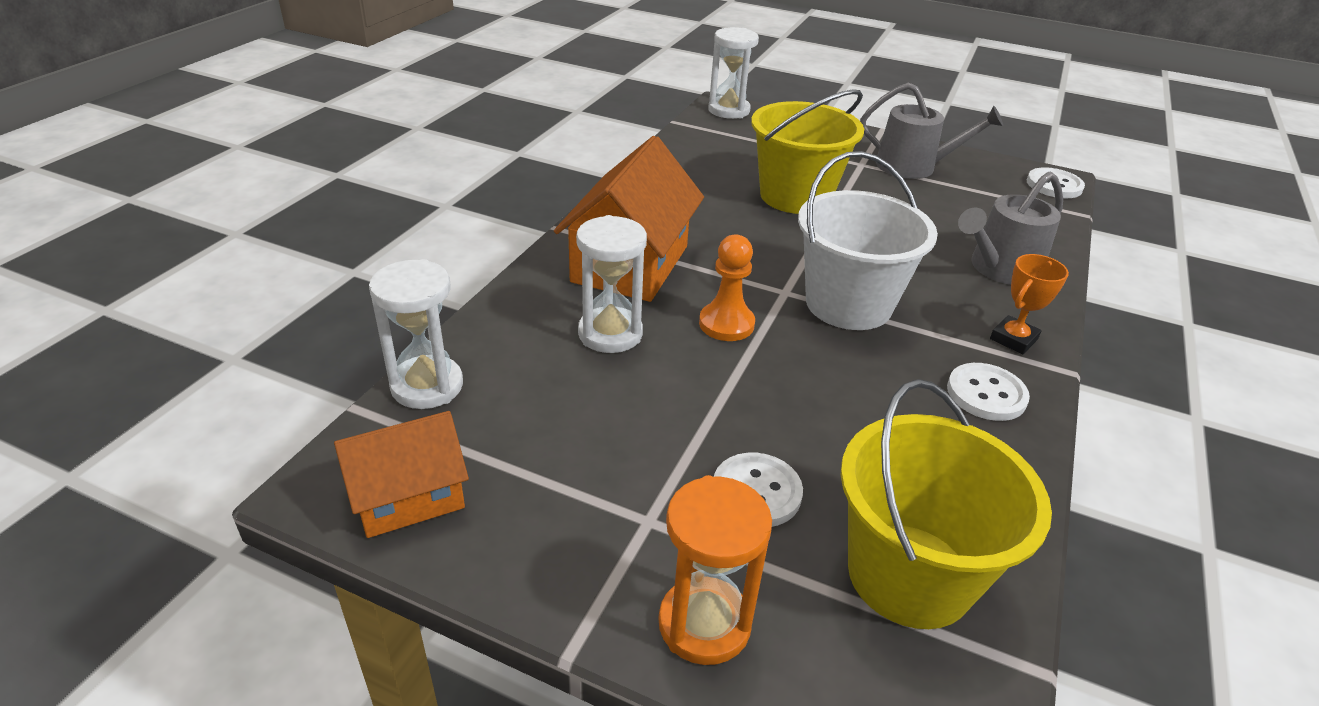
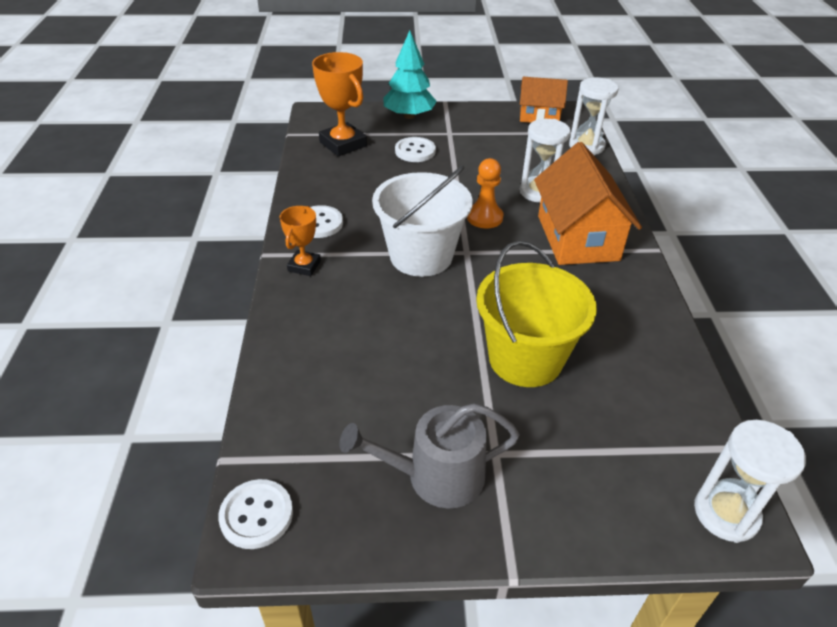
camera: 155 degrees right, 5 degrees up
orange house [334,411,469,538] -> orange house turned 60 degrees clockwise [520,77,568,123]
orange hourglass [658,475,772,665] -> turquoise tree [383,30,437,119]
yellow bucket [840,379,1052,629] -> orange trophy [312,52,367,156]
grey watering can [958,172,1063,285] -> none

